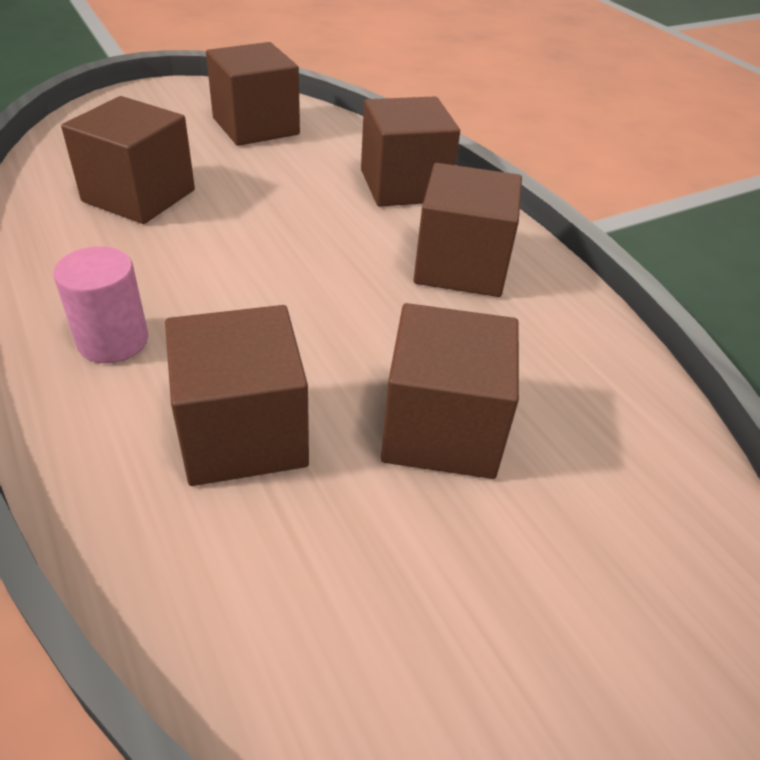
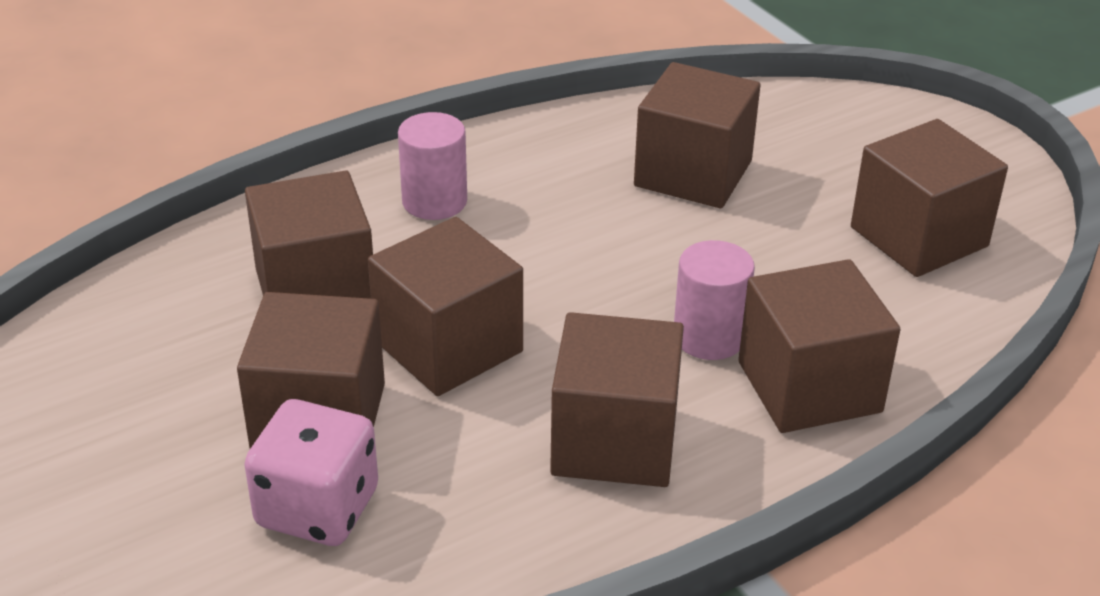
camera: 90 degrees right, 5 degrees down
none -> pink dice [244,399,378,546]
none -> brown cube [368,217,523,396]
none -> pink cylinder [674,240,755,360]

